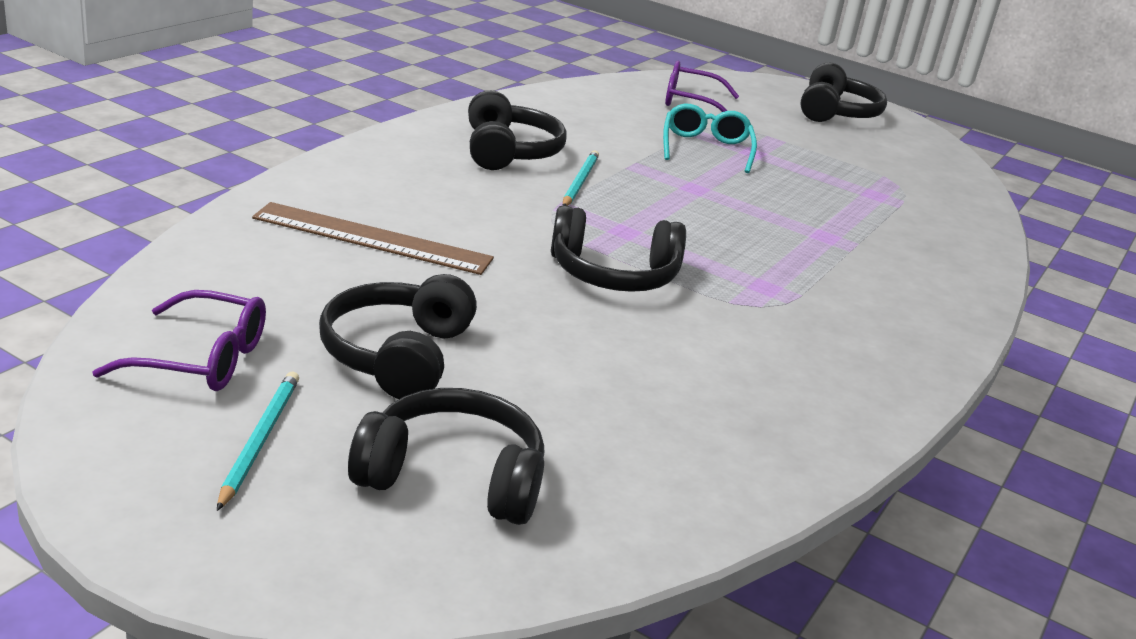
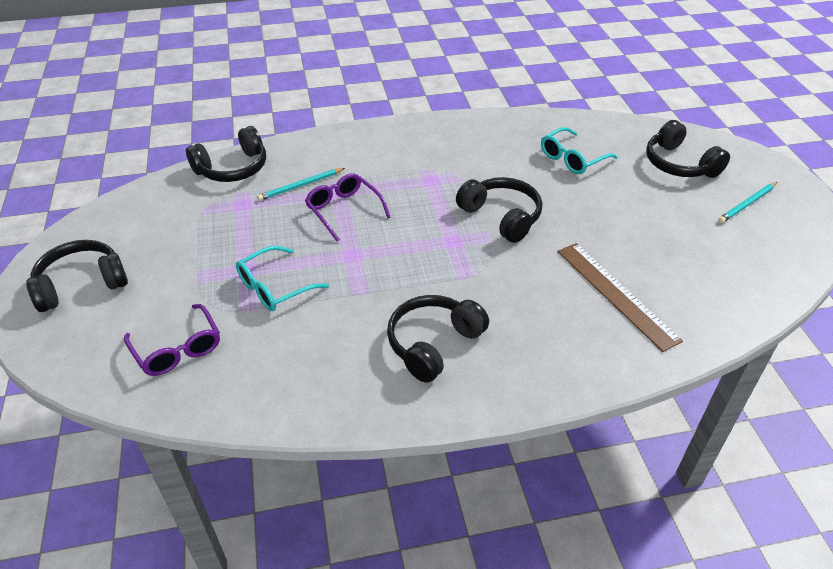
camera: 130 degrees left, 15 degrees up
purple glasses [93,290,266,391] -> purple glasses moved to [305,173,390,242]
black headphones [319,274,477,399] -> black headphones moved to [186,126,266,182]
turquoise pencil [563,150,599,206] -> turquoise pencil moved to [257,168,345,201]
none -> turquoise glasses [541,127,618,174]

